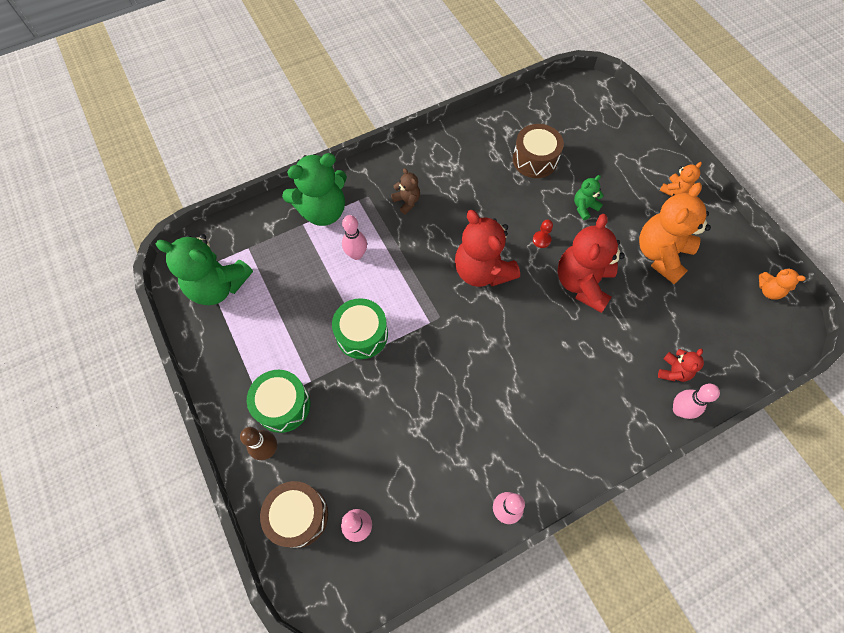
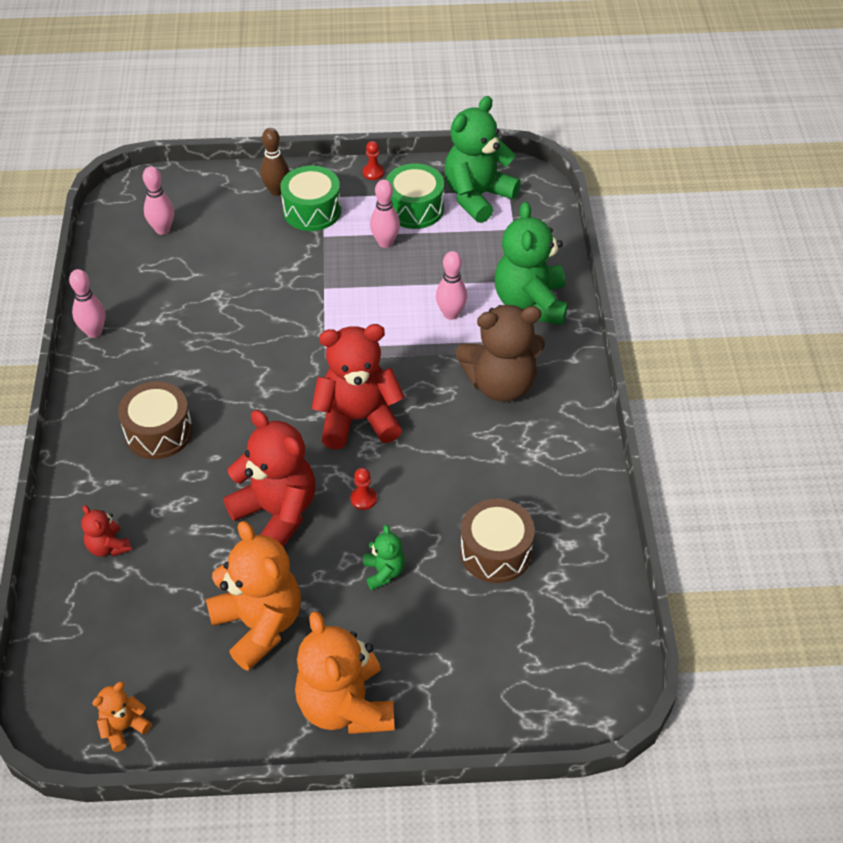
camera: 115 degrees right, 15 degrees down
brown drum [260,481,328,548] -> brown drum moved to [118,381,193,459]
green drum [332,298,388,359] -> green drum moved to [386,163,444,229]
brown teddy bear [391,168,420,214] -> brown teddy bear [456,305,545,402], size x2.10
orange teddy bear [660,162,702,196] -> orange teddy bear [295,611,395,734], size x2.10
pink bowling pin [673,384,720,419] -> pink bowling pin moved to [370,180,400,248]
none -> red pawn [363,141,384,180]

